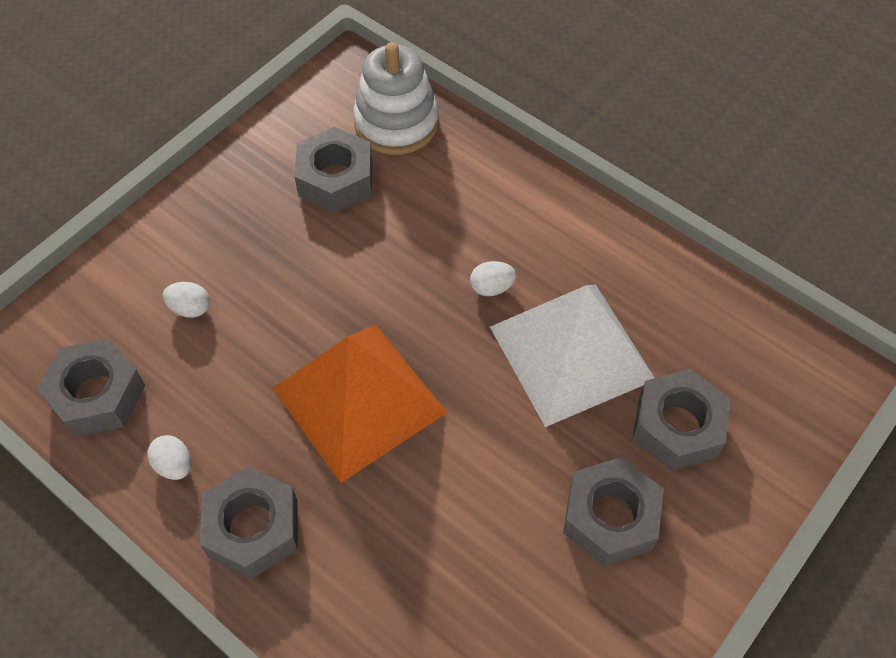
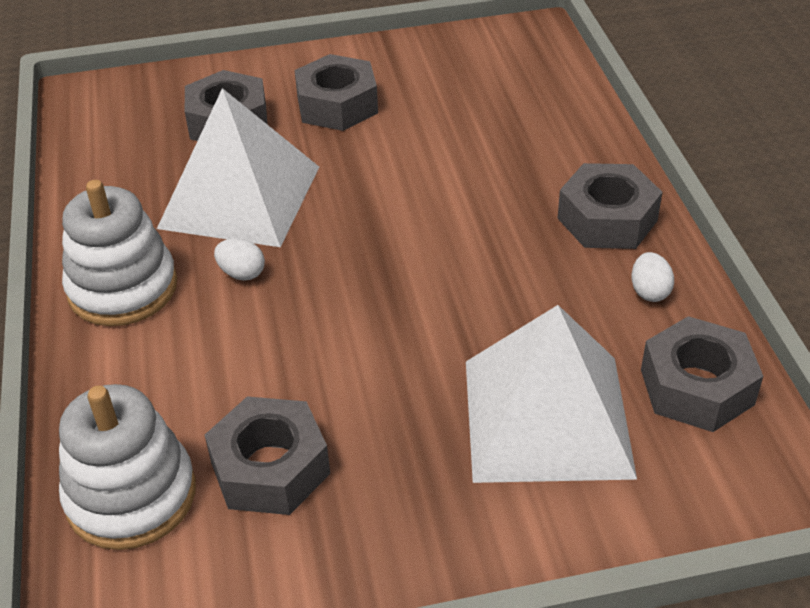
camera: 140 degrees left, 15 degrees down
white egg [162,282,210,318] -> white pyramid [466,305,637,483]
orange pyramid [272,325,447,483] -> none
none -> white stacking toy [62,180,177,326]

